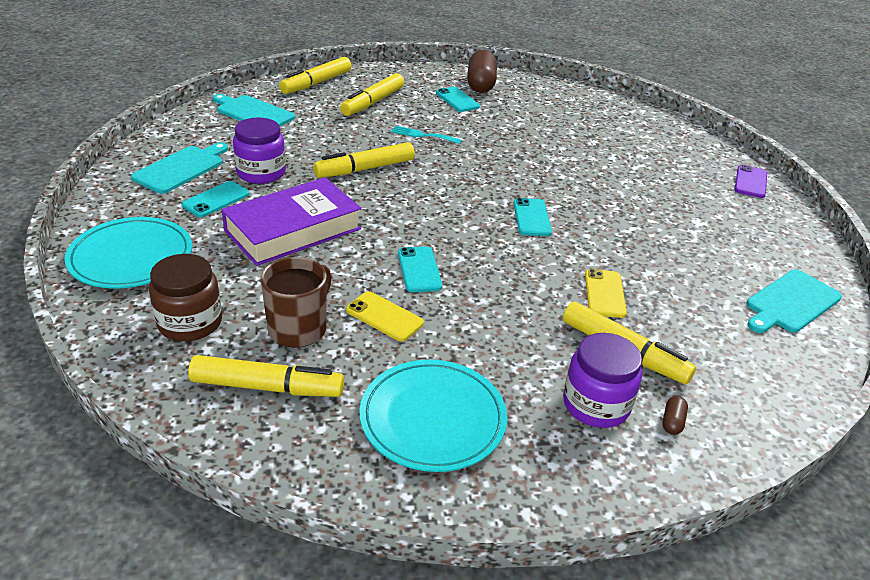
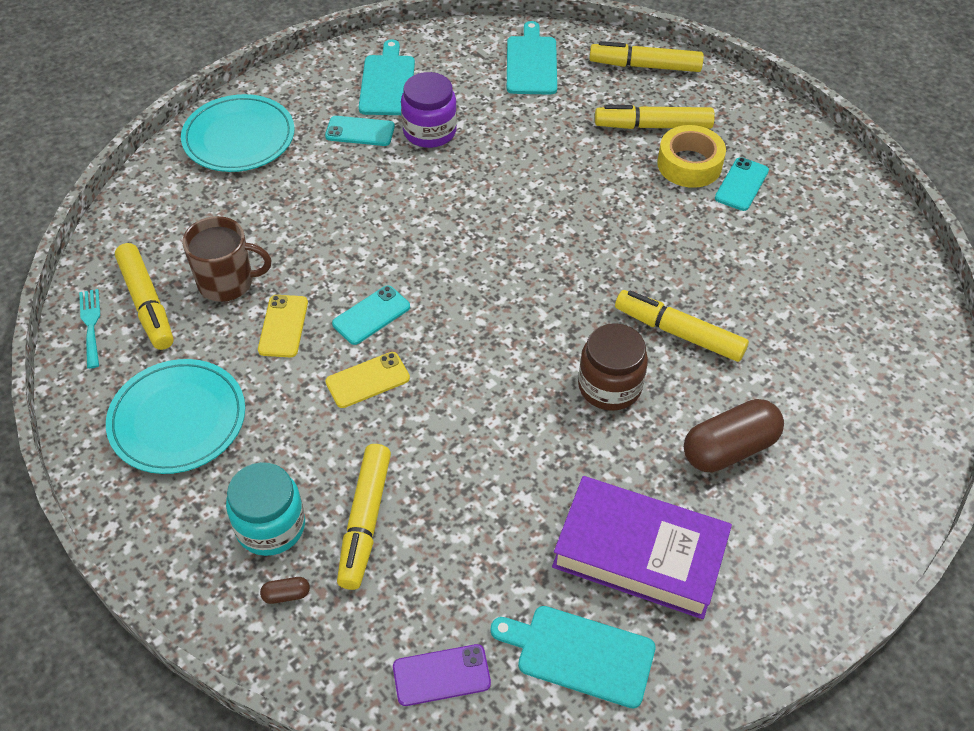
camera: 60 degrees right, 15 degrees up
turquoise cutting board [131,142,228,194] -> turquoise cutting board turned 90 degrees counterclockwise [359,39,415,115]
brown jar [149,254,222,341] -> brown jar moved to [578,323,648,411]
purple book [221,177,361,266] -> purple book moved to [552,476,732,619]
yellow marker [313,142,415,178] -> yellow marker moved to [615,290,749,362]
turquoise fork [391,126,462,144] -> turquoise fork moved to [79,289,100,369]
brown capsule [467,50,497,93] -> brown capsule moved to [684,399,784,472]
turquoise phone [513,198,552,236] -> none
purple jar [563,333,642,428] -> turquoise jar [226,462,305,556]
yellow phone [585,269,627,318] -> yellow phone moved to [325,352,410,408]
purple phone [735,164,767,198] -> purple phone moved to [393,644,491,706]
none -> yellow tape [657,125,726,188]

